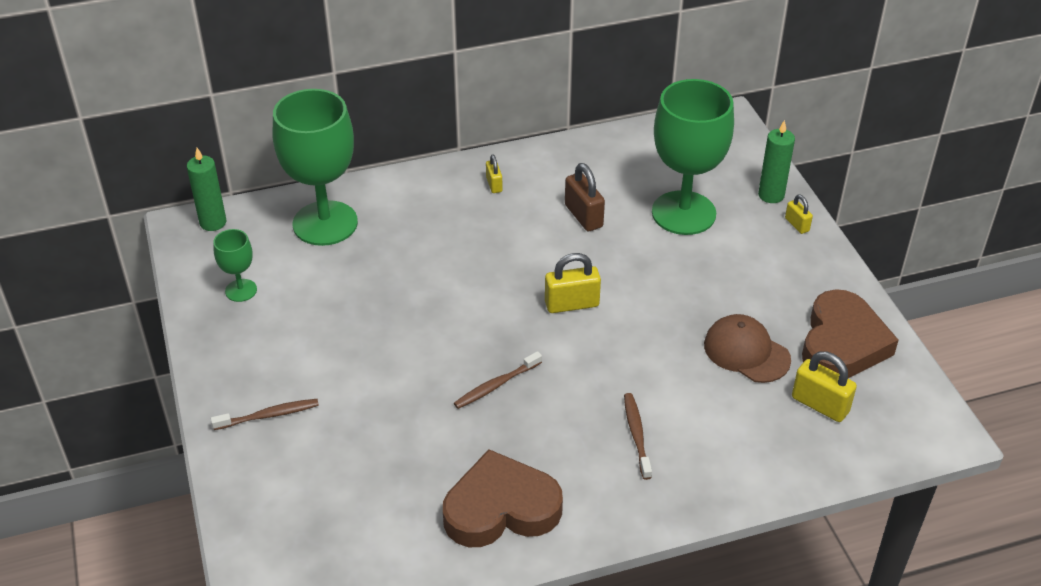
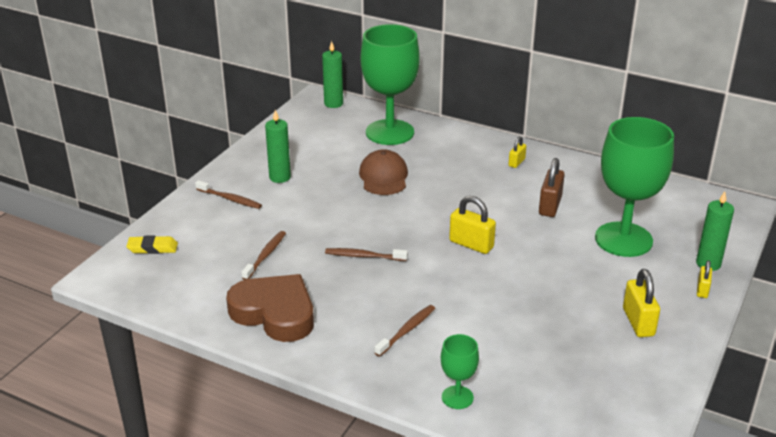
camera: 45 degrees right, 10 degrees down
green goblet [213,229,257,302] -> green goblet moved to [441,334,479,409]
brown cap [704,314,791,383] -> brown cap moved to [359,149,408,195]
yellow padlock [792,352,857,422] -> yellow padlock moved to [623,269,660,337]
brown heart [802,289,899,378] -> none
none -> yellow eraser [126,236,178,254]
none -> brown toothbrush [242,231,286,280]
none -> green candle [265,110,291,183]

